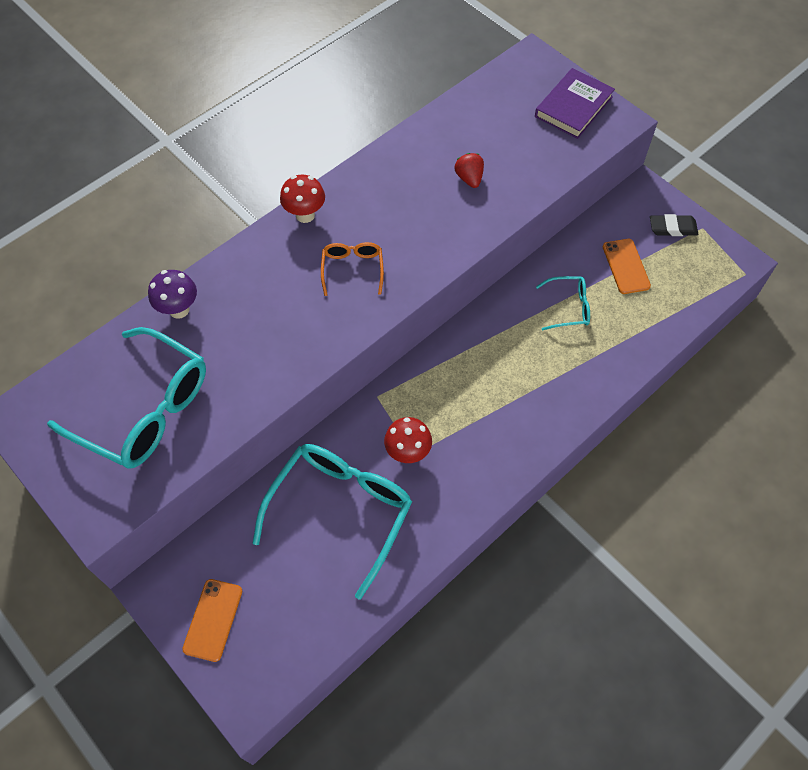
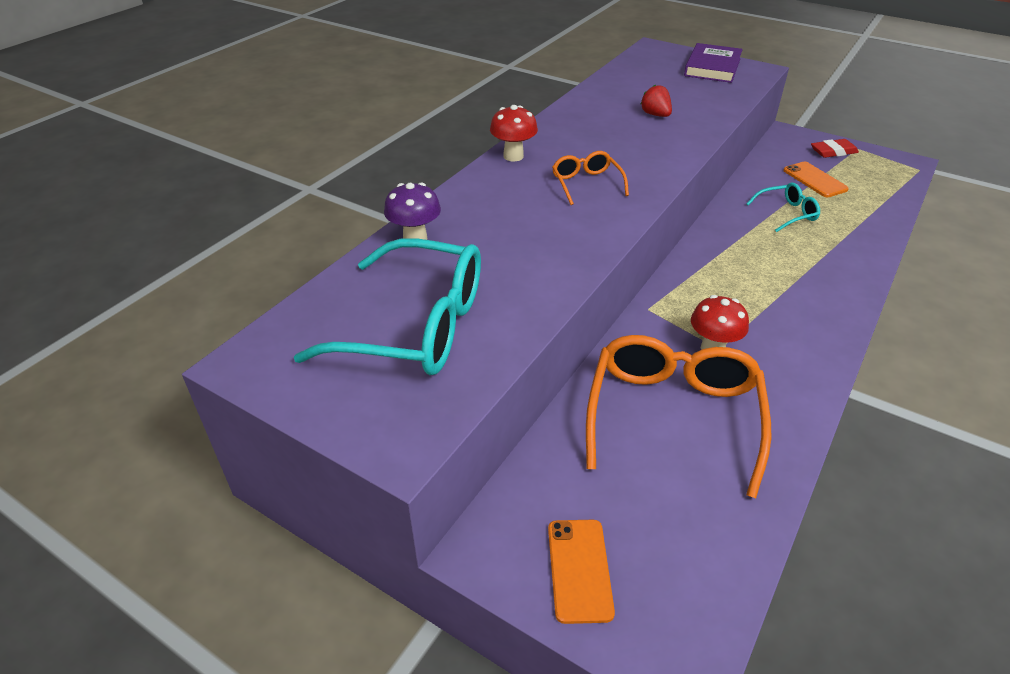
camera: 15 degrees left, 20 degrees down
turquoise glasses [253,444,412,599] -> orange glasses [586,335,772,498]
black eraser [650,214,698,236] -> red eraser [811,139,859,158]

